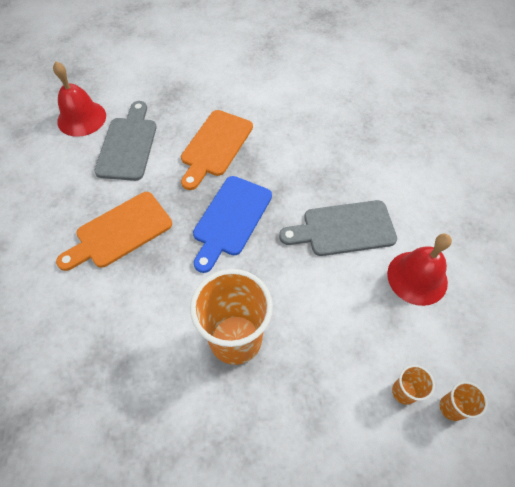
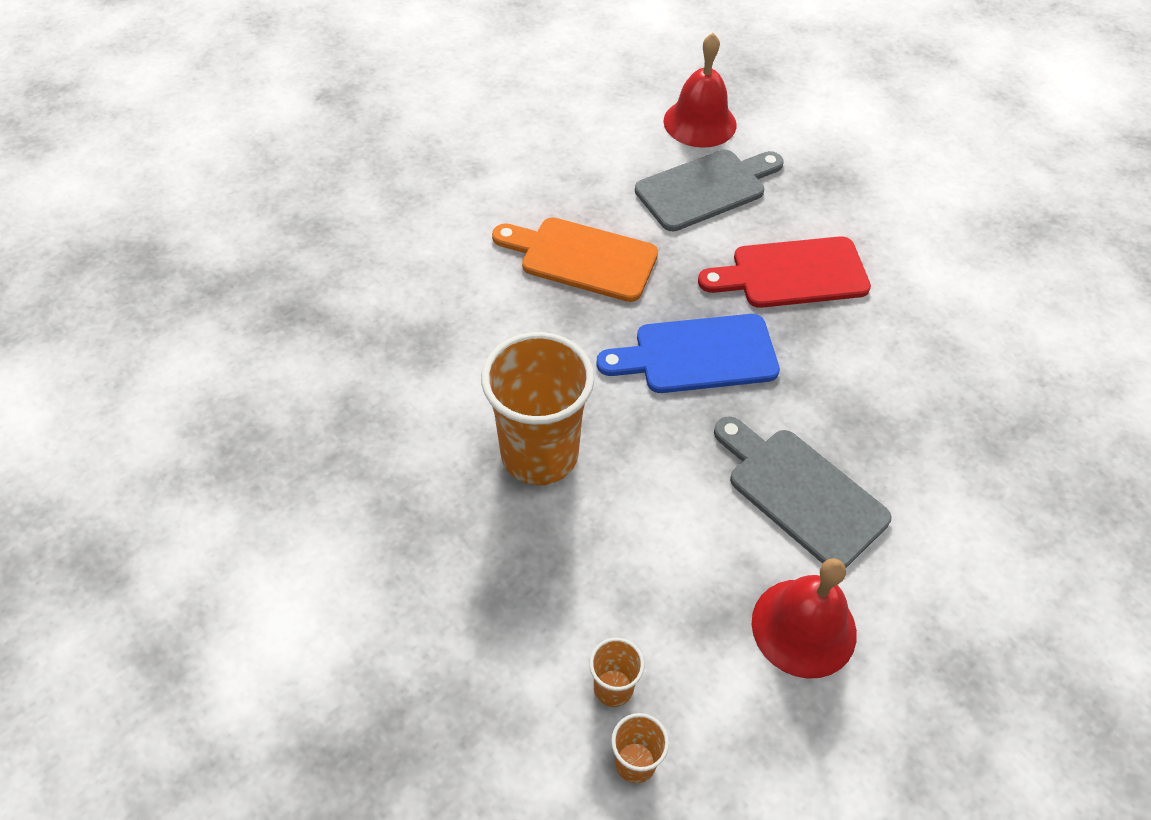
camera: 55 degrees right, 5 degrees down
orange cutting board [181,110,253,190] -> red cutting board [698,236,871,308]

